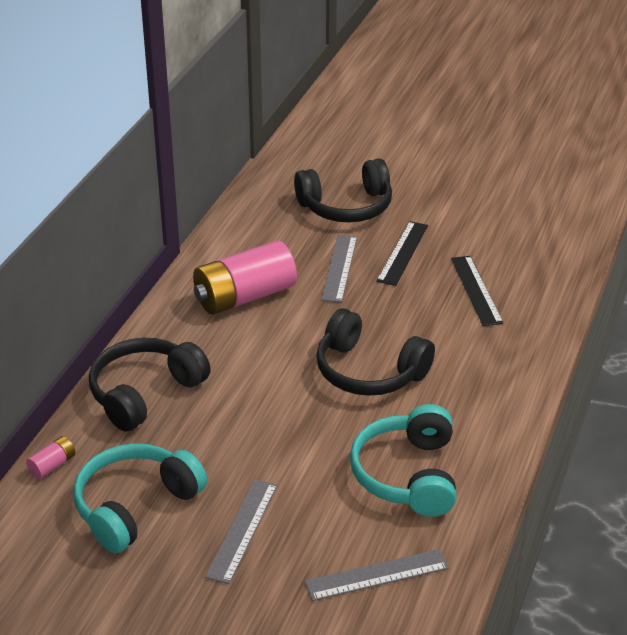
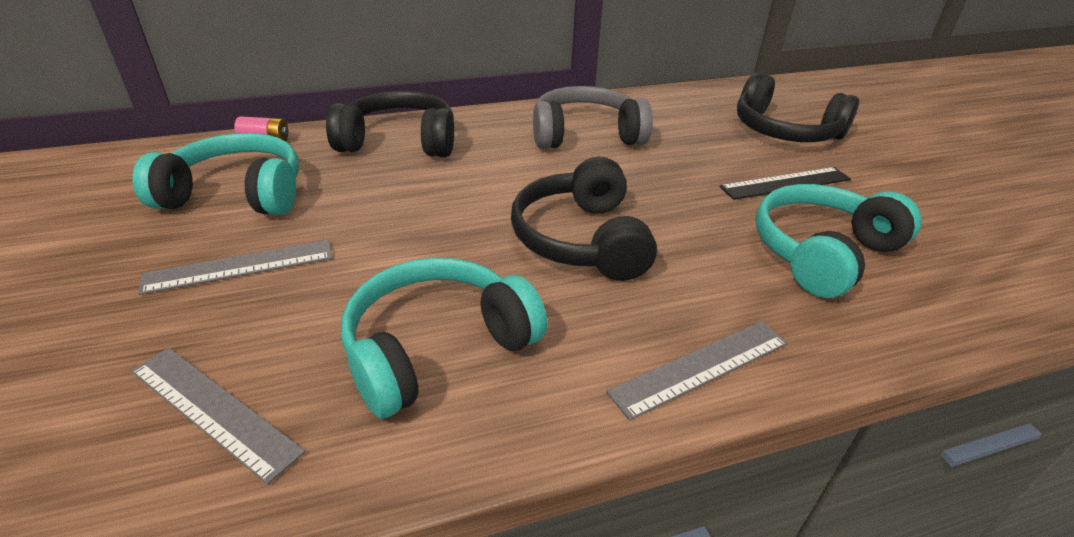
camera: 50 degrees right, 0 degrees up
pink battery [193,241,297,315] -> grey headphones [533,86,653,149]
grey ruler [321,235,357,303] -> grey ruler moved to [606,321,788,420]
black ruler [451,256,503,326] -> turquoise headphones [756,184,921,298]

